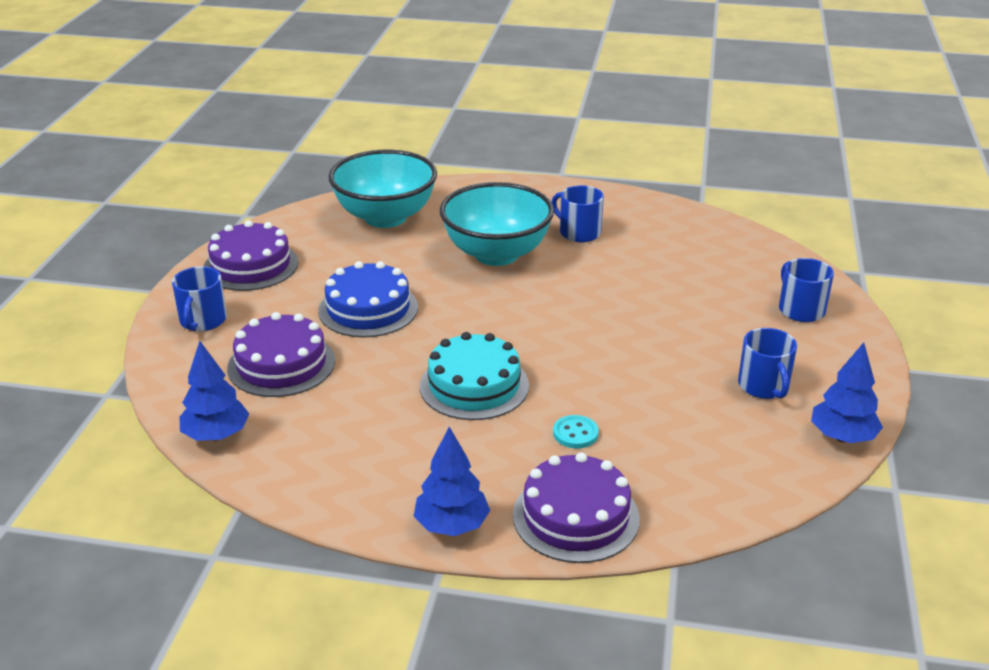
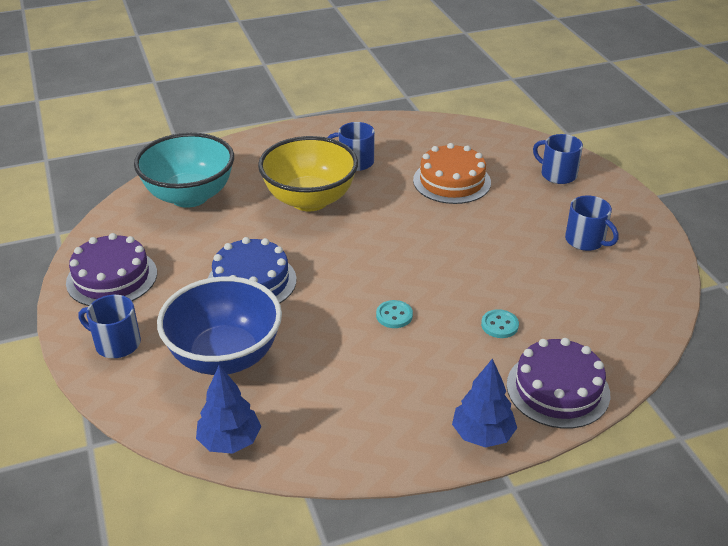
camera: 30 degrees left, 5 degrees up
blue mug [172,266,227,331] -> blue mug turned 135 degrees clockwise [79,295,141,358]
purple cake [227,312,335,397] -> blue bowl [157,276,282,375]
turquoise cake [420,332,529,420] -> turquoise button [376,300,413,328]
turquoise bowl [440,182,554,266] -> yellow bowl [258,136,358,211]
blue tree [811,342,883,443] -> none
none -> orange cake [413,143,491,204]

